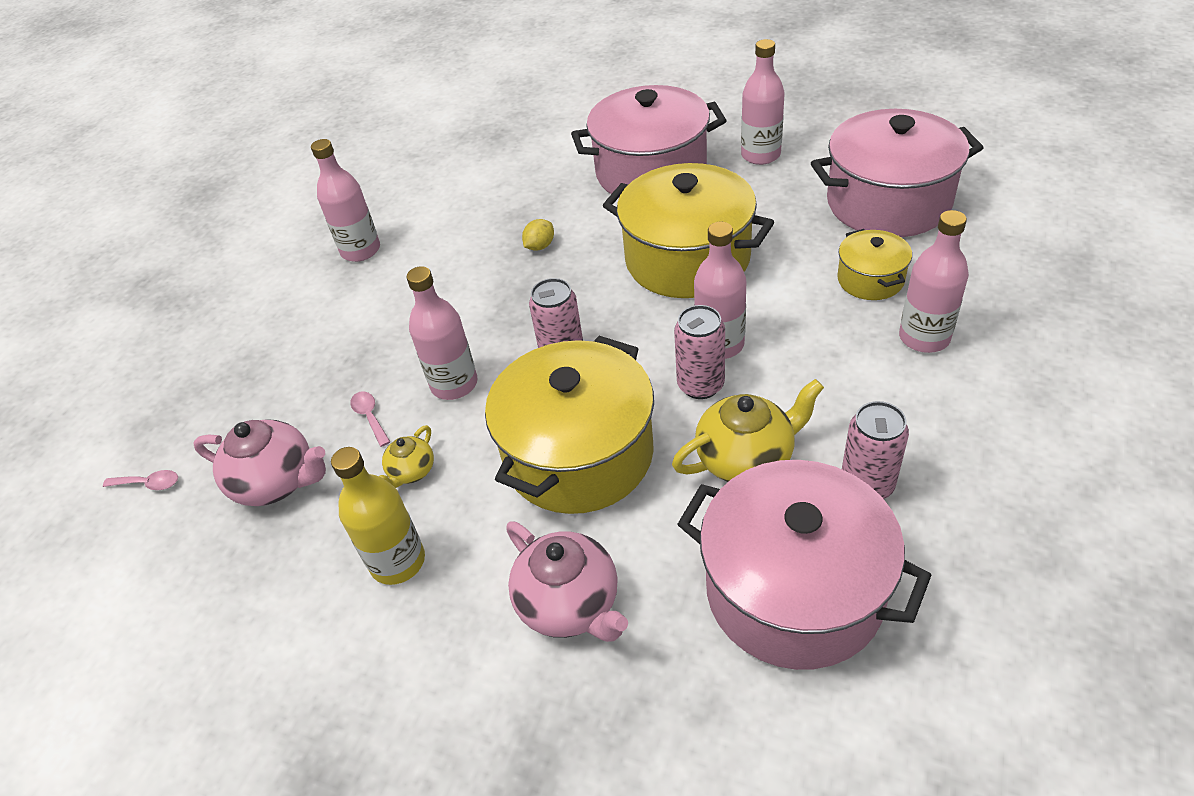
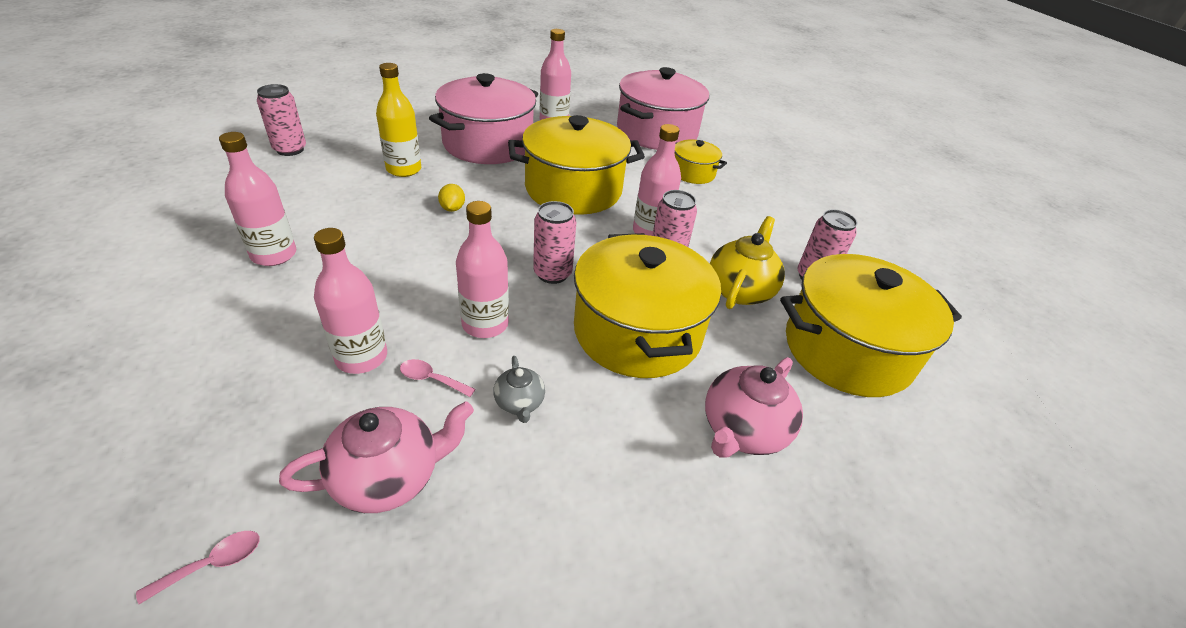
camera: 50 degrees left, 5 degrees down
yellow bottle [331,447,425,585] -> yellow bottle moved to [376,63,421,177]
yellow teapot [379,425,434,488] -> grey teapot [493,356,545,423]
pink teapot [506,521,628,642] -> pink teapot turned 120 degrees clockwise [705,357,803,458]
pink pot [677,460,931,670] -> yellow pot [780,254,962,397]
pink bottle [899,210,969,353] -> pink bottle moved to [314,228,387,374]
none -> pink can [257,84,306,156]

